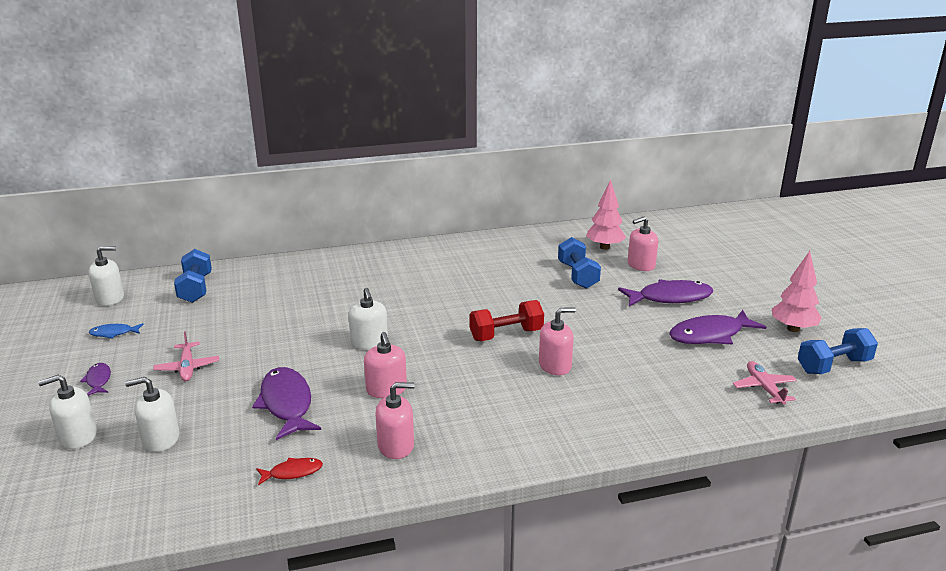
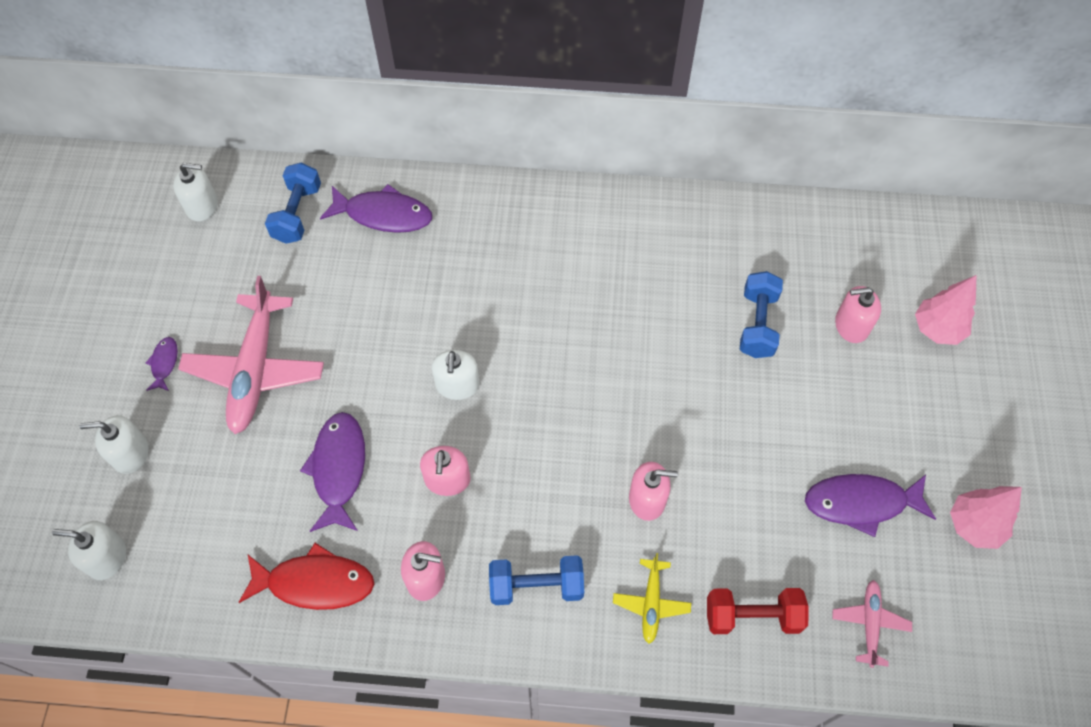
camera: 20 degrees right, 35 degrees up
blue fish [89,323,143,339] -> none
white soap dispenser [125,377,179,452] -> white soap dispenser moved to [52,521,126,580]
pink plane [153,331,219,381] -> pink plane [178,276,324,434], size x2.04
red fish [256,458,323,485] -> red fish [238,543,374,610], size x1.98
red dumbbell [470,300,544,341] -> red dumbbell moved to [707,588,808,634]
pink tree [586,179,626,250] -> pink tree moved to [915,275,976,345]
purple fish [618,279,713,306] -> purple fish moved to [320,184,432,233]
blue dumbbell [798,328,878,374] -> blue dumbbell moved to [489,555,584,605]
none -> yellow plane [613,553,691,644]

